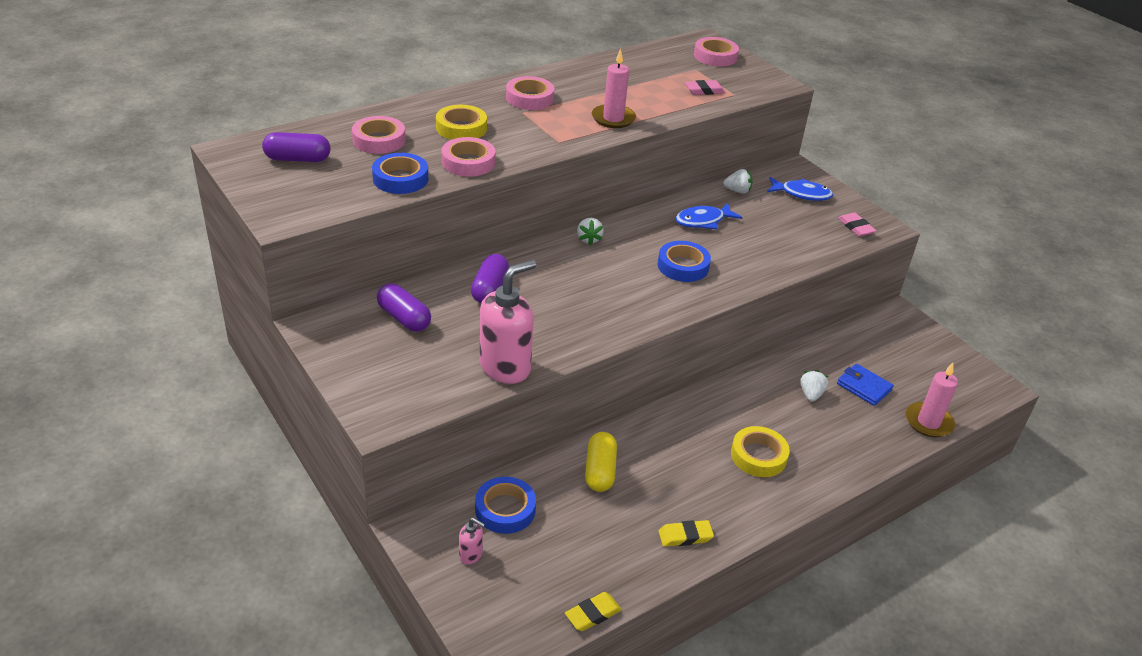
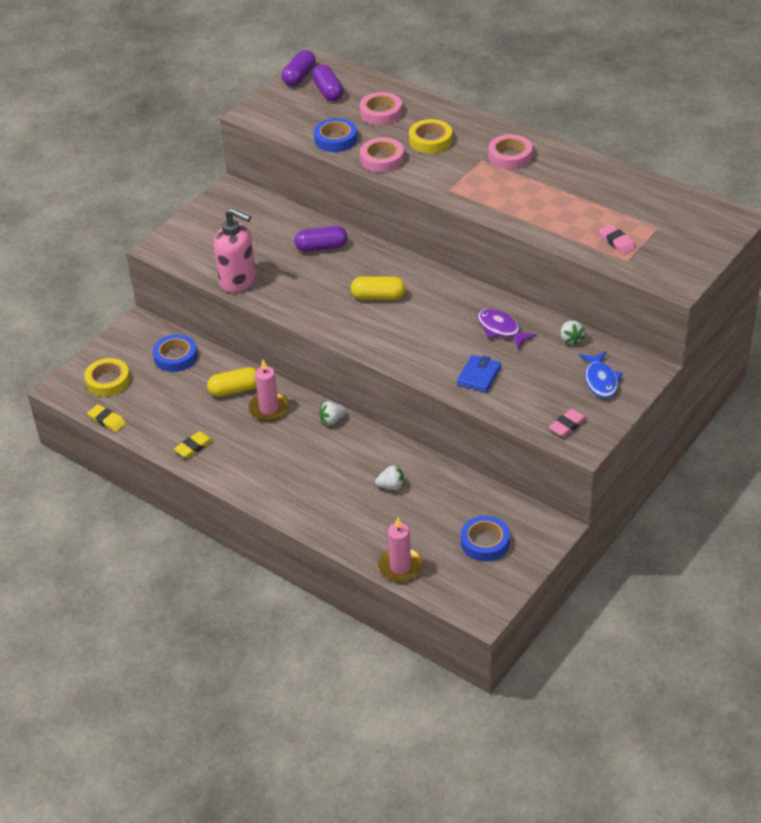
camera: 75 degrees right, 5 degrees up
purple capsule [377,283,431,332] -> purple capsule moved to [282,50,316,86]
pink soap dispenser [459,518,485,565] -> none
white strawberry [577,218,604,245] -> white strawberry moved to [319,401,347,425]
pink candle [592,49,636,128] -> pink candle moved to [248,360,289,421]
blue tape [658,241,711,282] -> blue tape moved to [461,516,510,561]
yellow eraser [658,520,714,547] -> yellow eraser turned 75 degrees clockwise [174,431,213,458]
blue fish [675,203,742,230] -> purple fish [477,309,537,349]
pink tape [694,37,739,66] -> none
yellow tape [731,426,790,477] -> yellow tape moved to [84,358,130,397]
blue wallet [837,364,894,406] -> blue wallet moved to [457,355,501,393]
none -> yellow capsule [351,276,406,300]

